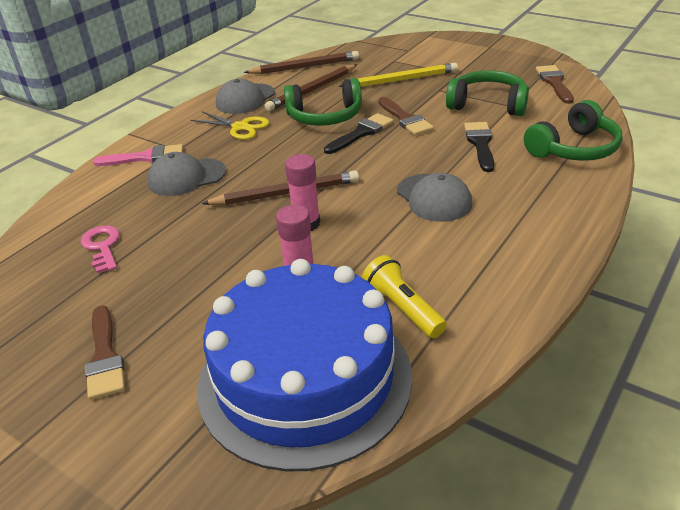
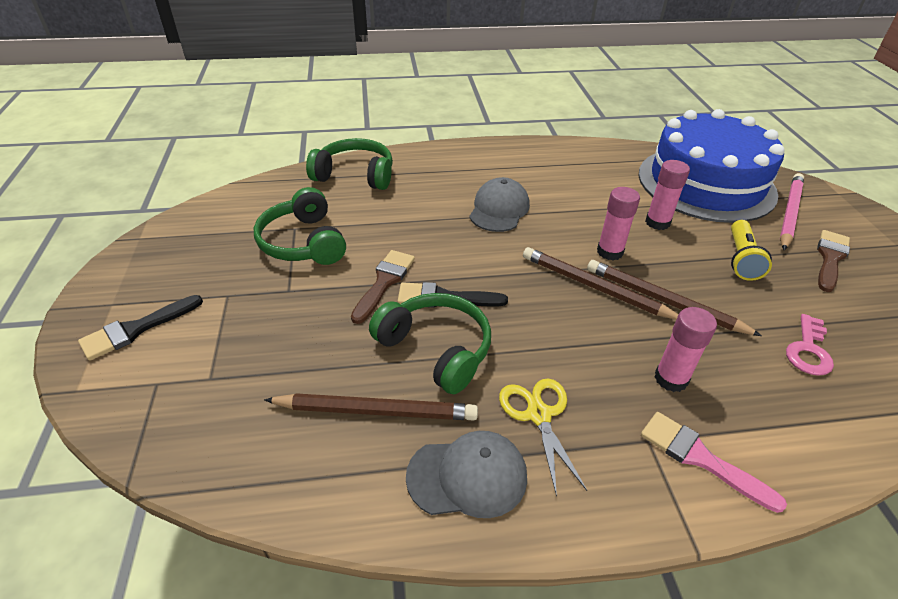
camera: 135 degrees left, 5 degrees up
grey cap [147,152,226,196] -> pink glue stick [654,307,717,392]
brown pencil [244,51,359,74] -> brown pencil moved to [587,260,762,336]
yellow pencil [339,63,458,87] -> none
yellow flashlight [362,255,447,338] -> yellow flashlight moved to [731,220,772,281]
black brush [464,122,495,172] -> black brush moved to [78,295,203,361]
brown brush [536,65,574,104] -> none
none -> pink pencil [780,173,804,250]

